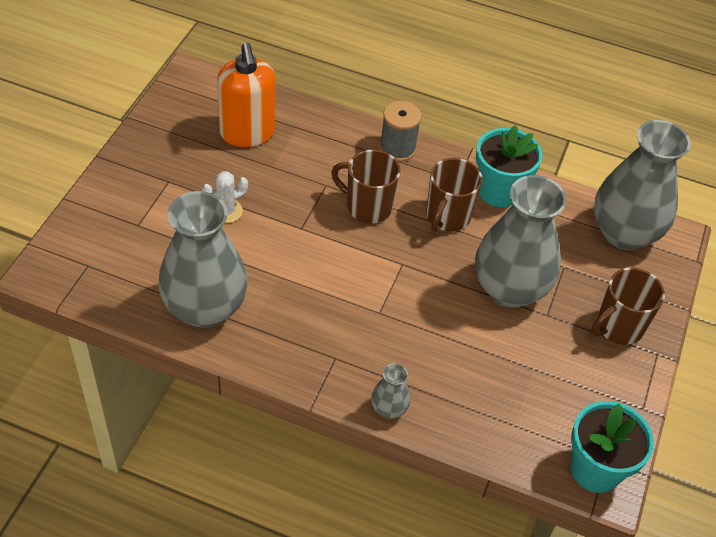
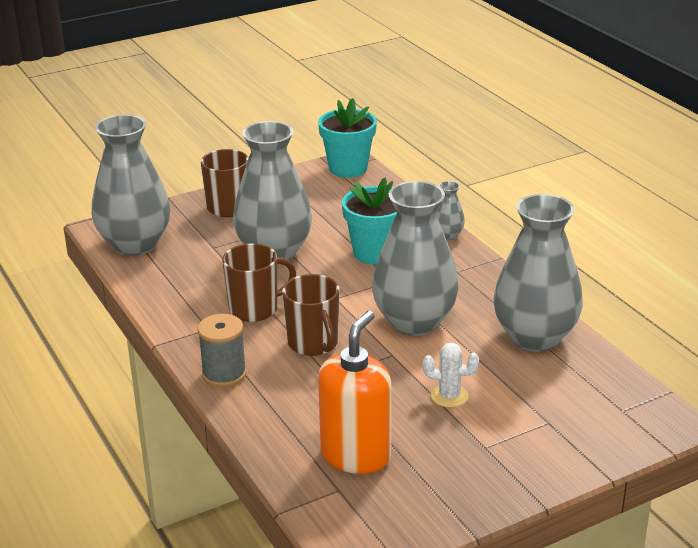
camera: 135 degrees left, 20 degrees down
turquoise flower pot [476,125,542,207] -> turquoise flower pot moved to [342,177,397,265]
none -> grey vase [372,181,459,336]

